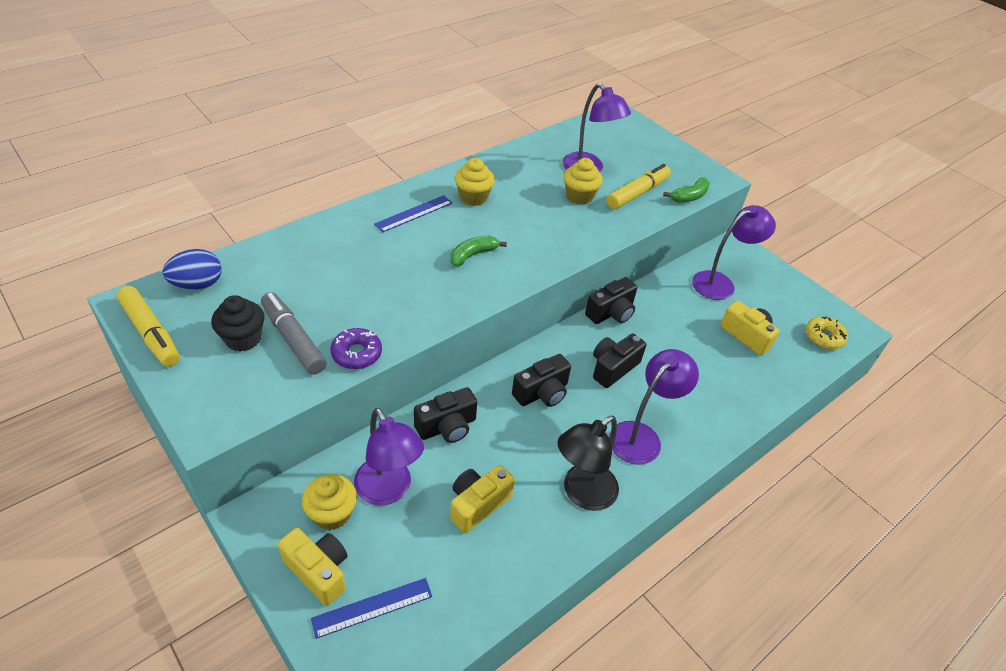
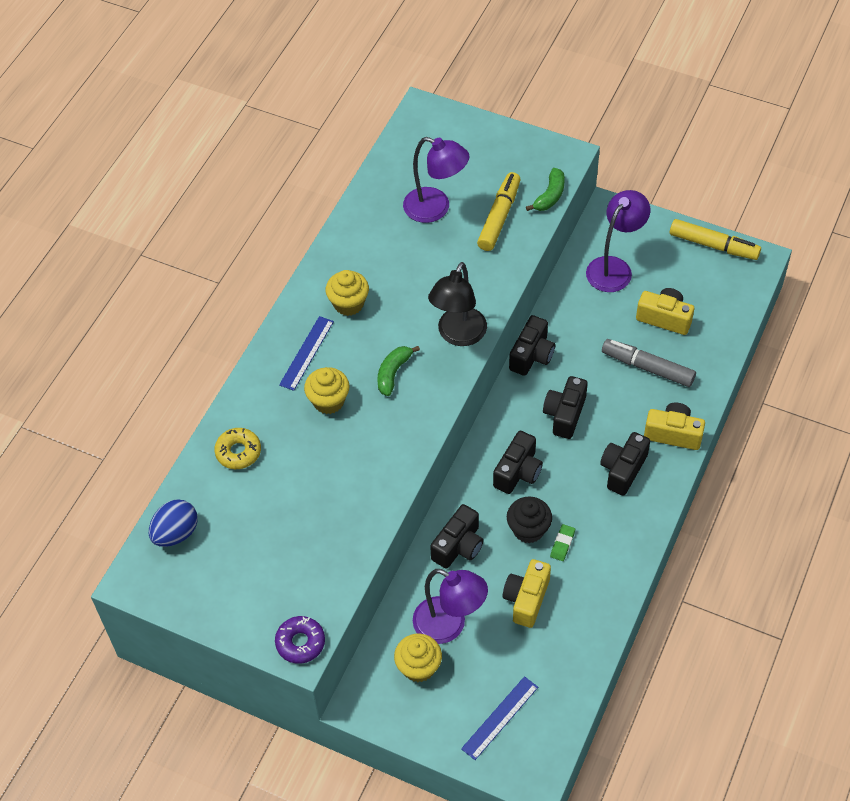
camera: 20 degrees left, 10 degrees up
yellow marker [117,286,180,367] -> yellow marker moved to [670,219,761,260]
black cupcake [211,295,264,352] -> black cupcake moved to [507,497,552,543]
grey marker [261,292,327,375] -> grey marker moved to [602,339,696,387]
yellow camera [278,528,347,606] -> yellow camera moved to [644,403,705,450]
purple donut [331,328,382,369] -> purple donut moved to [275,616,325,664]
black lamp [557,416,619,511] -> black lamp moved to [428,262,487,346]
yellow cupcake [564,158,603,205] -> yellow cupcake moved to [304,367,350,414]
purple lamp [609,349,699,465] -> black camera [600,432,650,496]
yellow donut [806,317,848,349] -> yellow donut moved to [214,428,261,469]
none -> green eraser [550,524,575,561]

